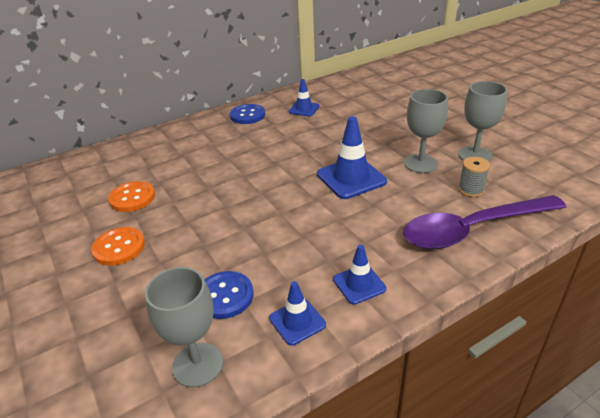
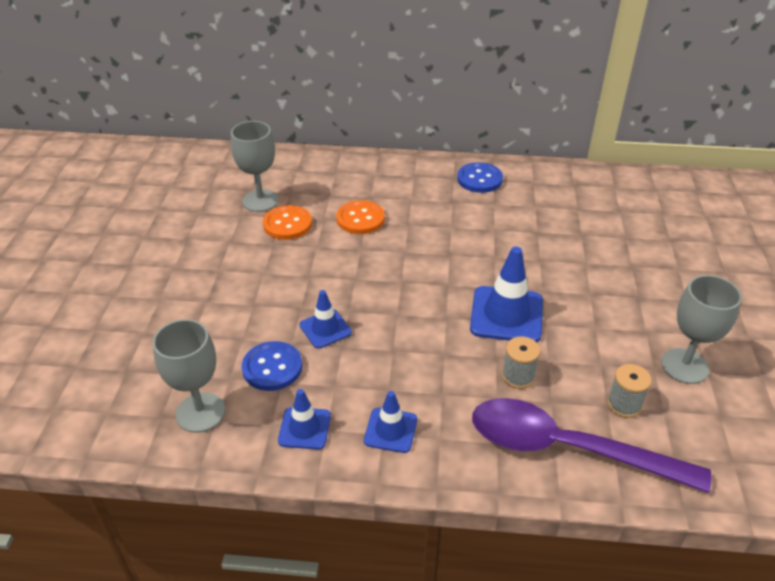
camera: 35 degrees right, 5 degrees up
orange button [91,227,145,266] -> orange button moved to [336,200,385,234]
blue traffic cone [288,79,320,116] -> blue traffic cone moved to [299,290,352,349]
grey goblet [404,89,448,173] -> grey goblet moved to [231,121,279,212]
none -> grey spool [502,337,540,389]

